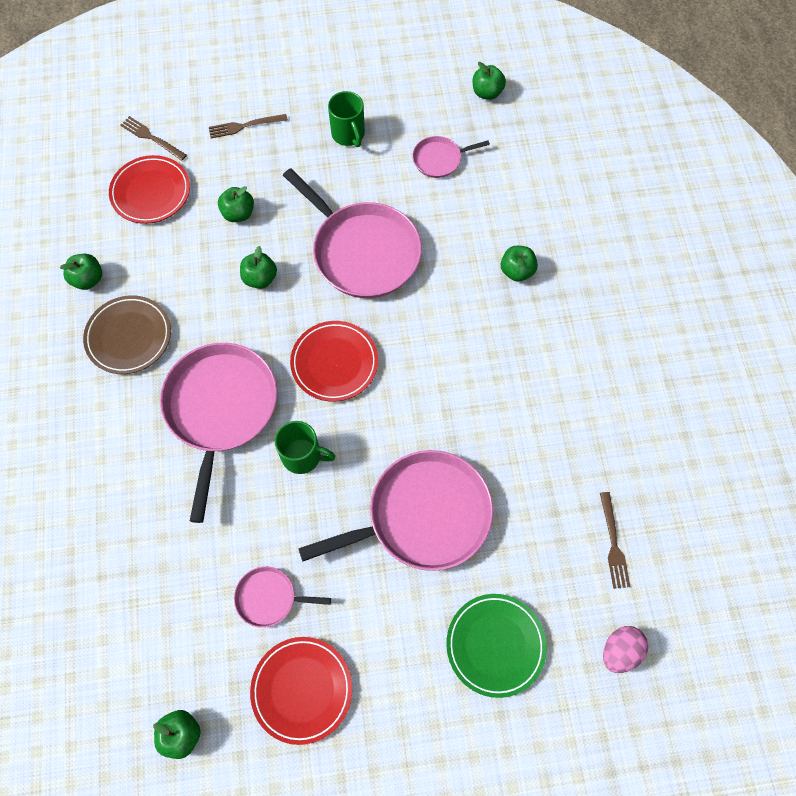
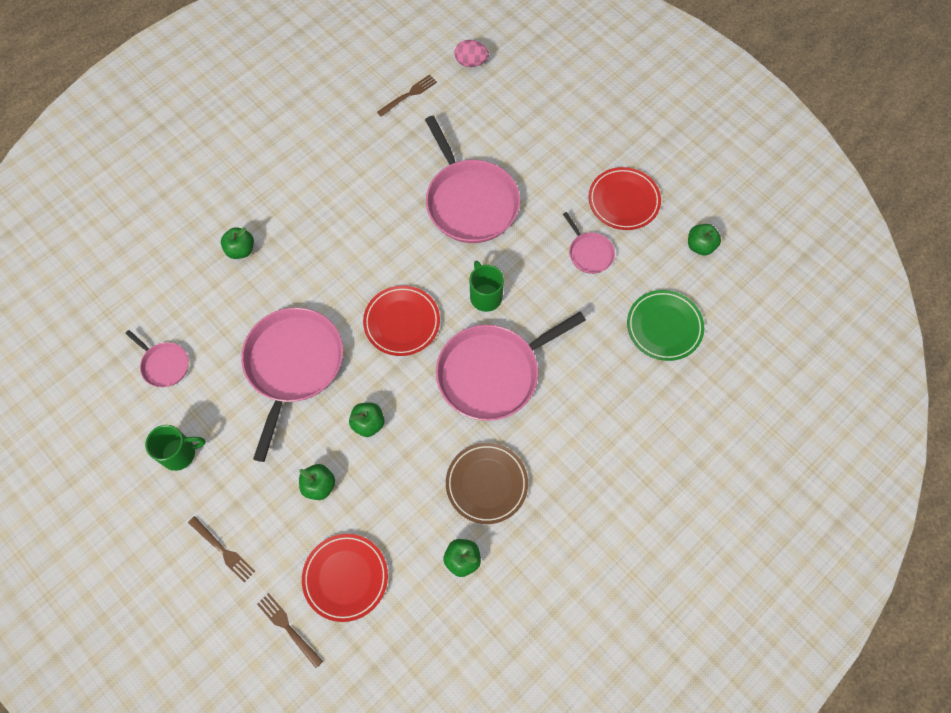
camera: 125 degrees left, 0 degrees up
brown fork [120,116,187,161] -> brown fork turned 135 degrees clockwise [257,593,323,668]
pink pan [298,450,493,571] -> pink pan turned 150 degrees counterclockwise [425,116,520,243]
green mug [328,91,365,147] -> green mug turned 45 degrees clockwise [145,425,205,471]
green plate [446,594,547,698] -> green plate moved to [627,290,704,361]
green apple [473,62,506,100] -> none

